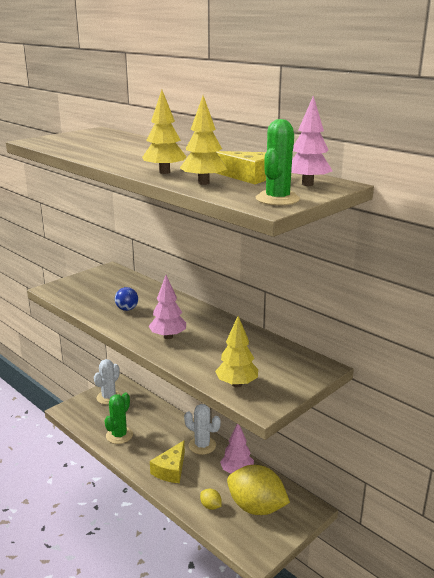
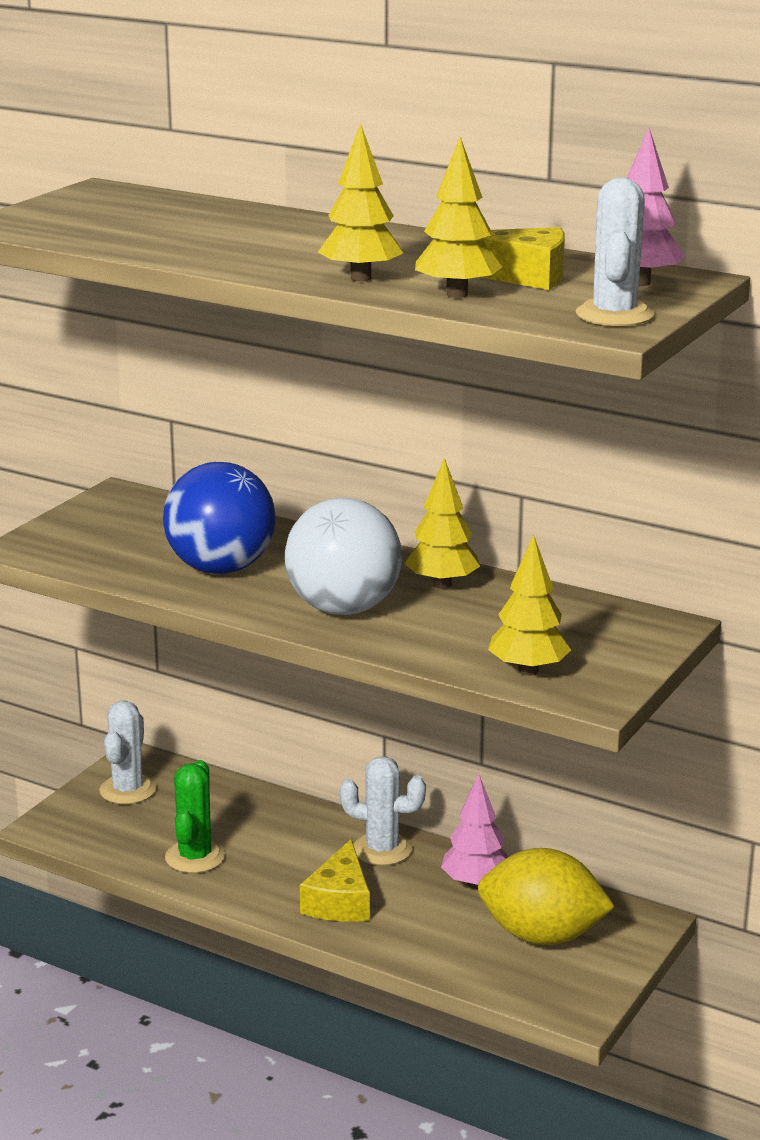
camera: 15 degrees left, 0 degrees up
blue ball [115,287,138,311] -> blue ball [163,462,276,574], size x2.23
pink tree [149,275,186,339] -> white ball [285,498,402,615]
yellow lemon [200,489,222,510] -> none
green cactus [256,119,300,206] -> white cactus [576,177,654,326]
none -> yellow tree [404,458,480,589]

